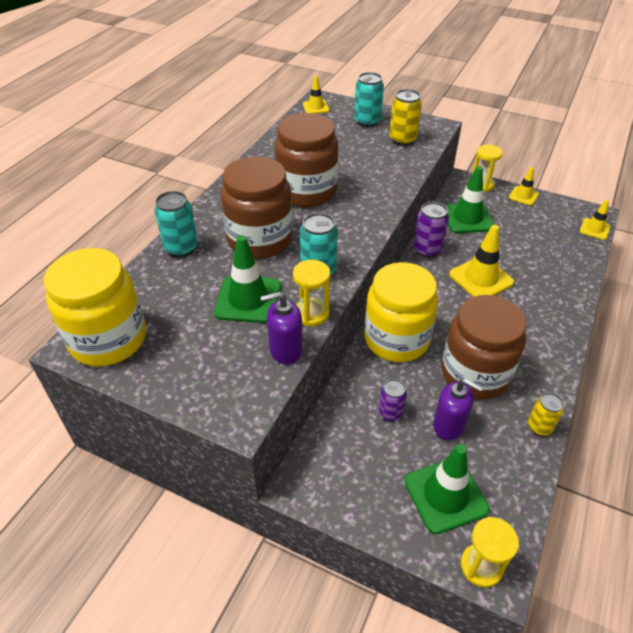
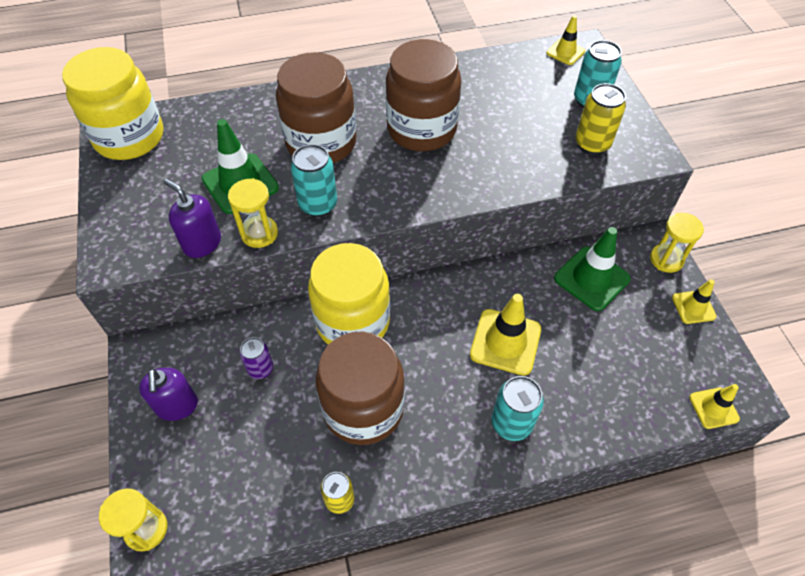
camera: 50 degrees right, 10 degrees up
turquoise can [154,191,198,257] -> turquoise can moved to [491,376,544,441]
green traffic cone [404,444,489,534] -> none
purple can [413,202,449,258] -> none
purple soap dispenser [433,379,483,441] -> purple soap dispenser moved to [139,368,198,421]

